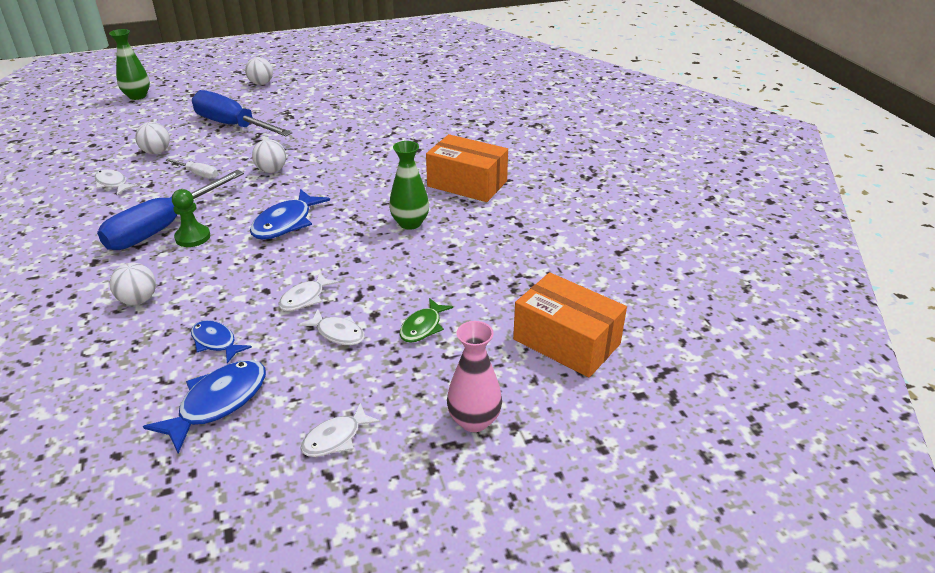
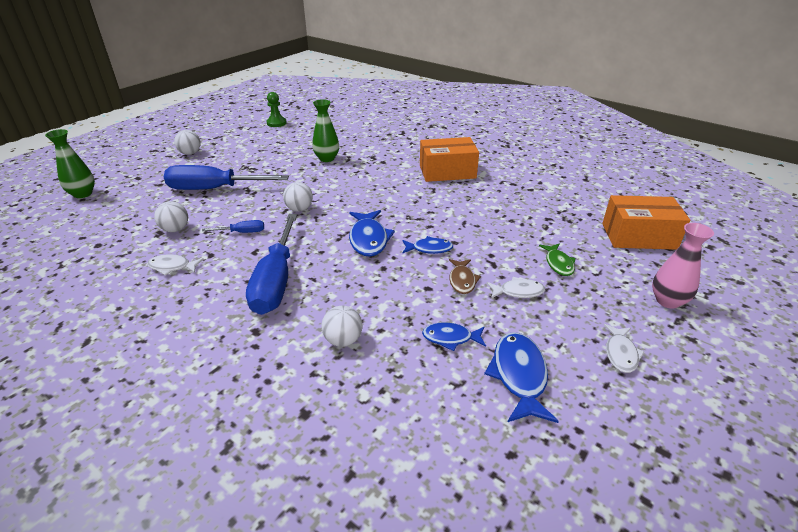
camera: 35 degrees left, 0 degrees up
white screwdriver [165,159,218,179] -> blue screwdriver [202,220,264,233]
green pawn [172,189,211,247] -> green pawn moved to [267,92,287,127]
white fish [278,272,339,311] -> brown fish [449,259,481,294]
green vase [389,141,429,230] -> green vase moved to [312,99,339,162]
none -> blue fish [402,236,453,254]

